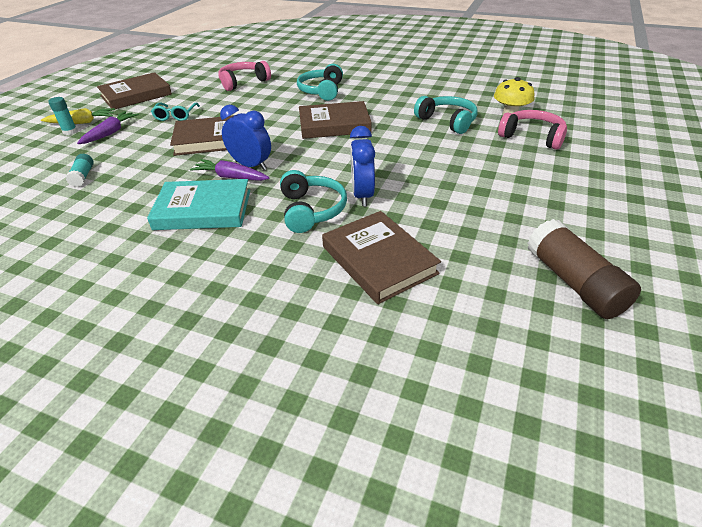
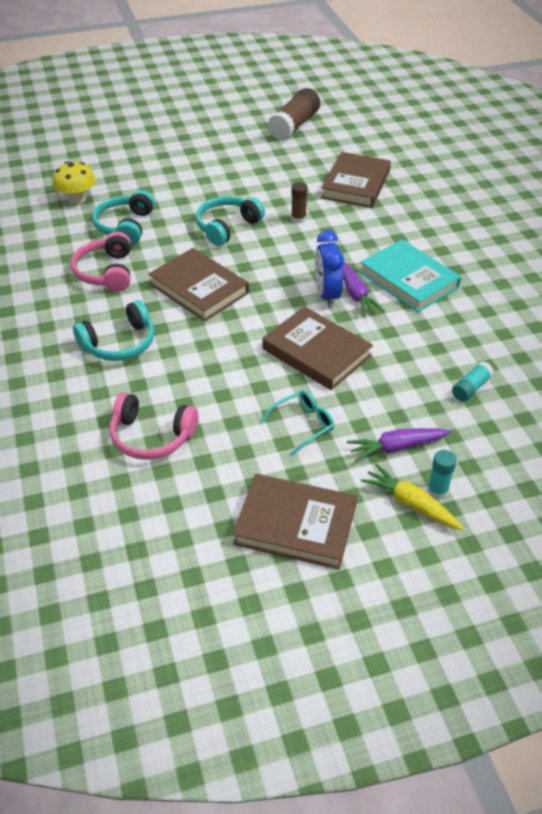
camera: 130 degrees left, 5 degrees up
turquoise headphones [280,170,347,233] -> turquoise headphones moved to [195,196,265,246]
blue clock [350,126,375,206] -> brown glue stick [291,182,308,223]
pink headphones [498,110,567,150] -> pink headphones moved to [71,231,131,291]

